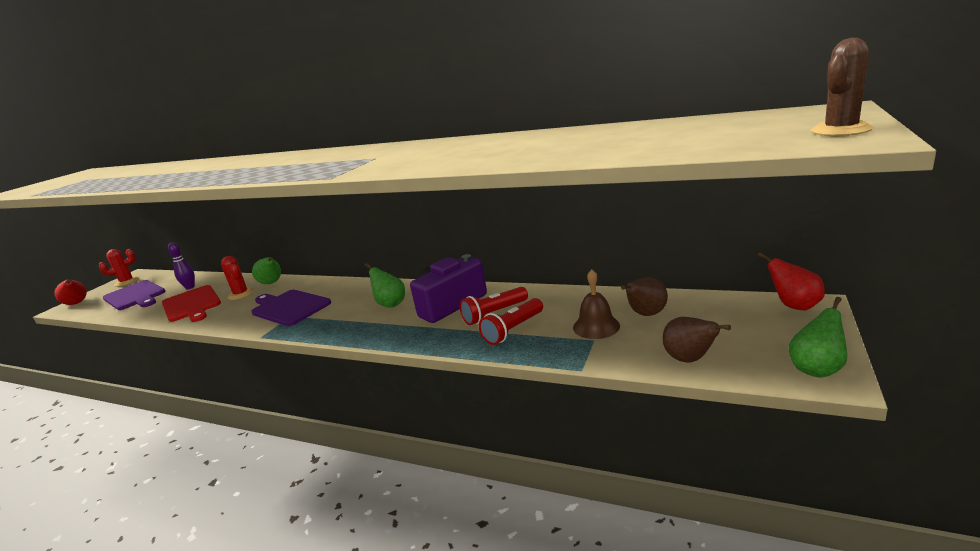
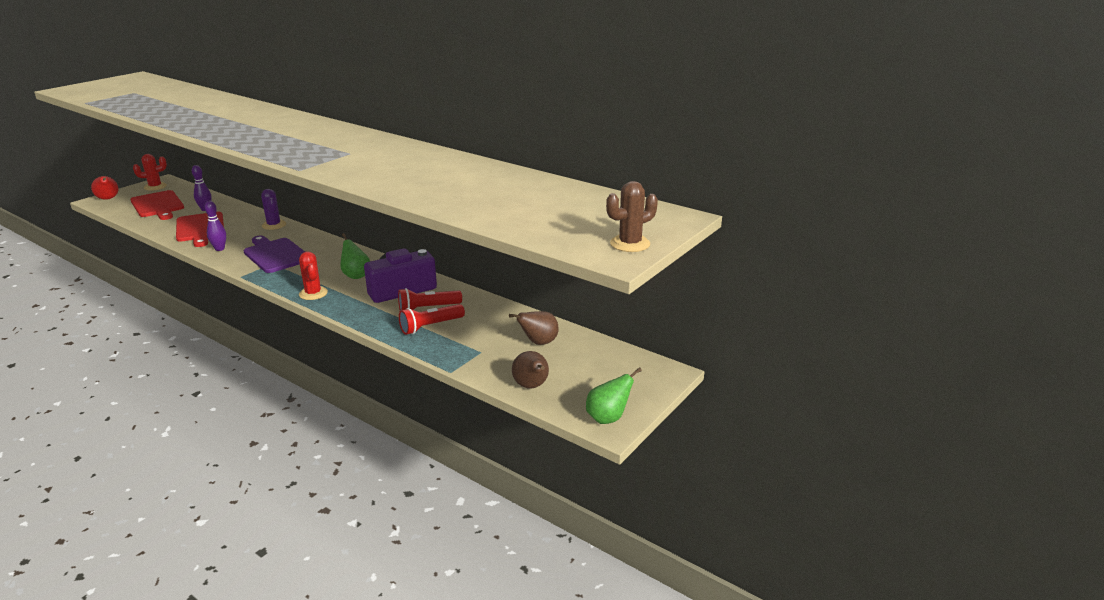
camera: 10 degrees right, 5 degrees up
purple cutting board [103,280,166,310] -> red cutting board [130,190,184,220]
red cactus [221,256,254,300] -> red cactus moved to [299,252,328,300]
green pear [252,257,281,284] -> purple cactus [261,189,286,230]
brown bell [573,269,620,339] -> none
red pear [758,252,825,310] -> none
none -> purple bowling pin [205,201,226,251]

